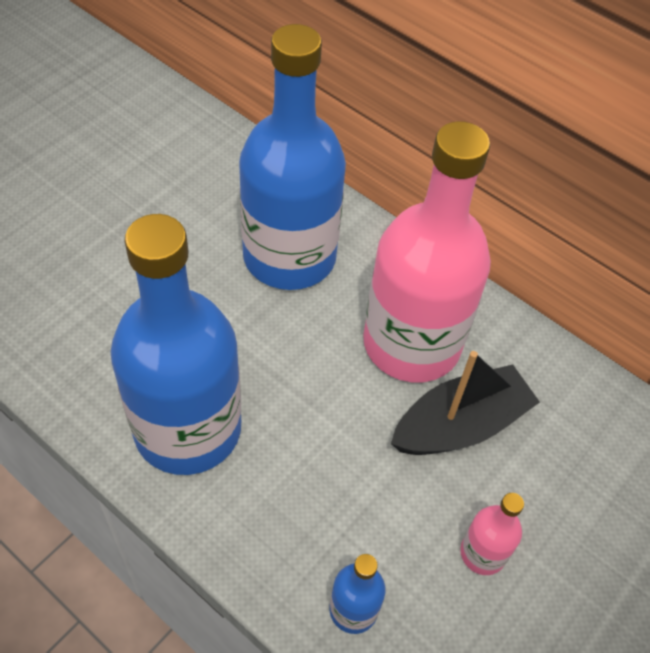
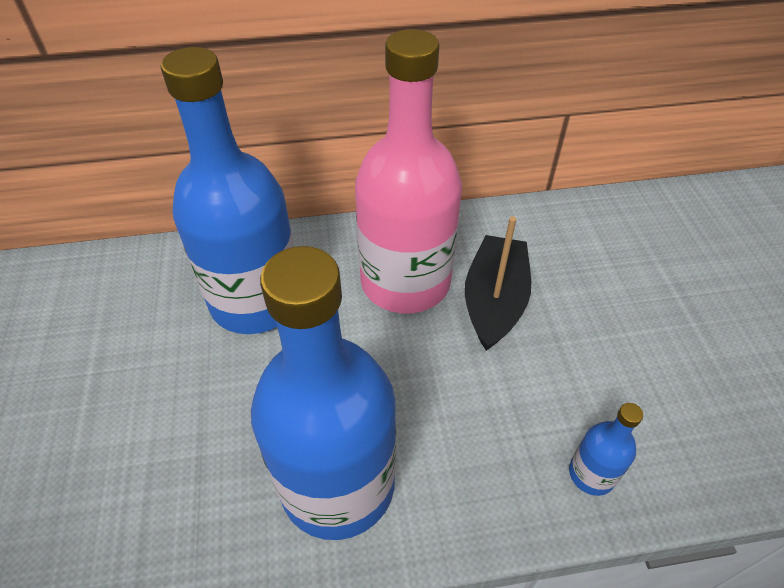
camera: 45 degrees left, 5 degrees down
pink bottle [460,493,524,575] -> none

